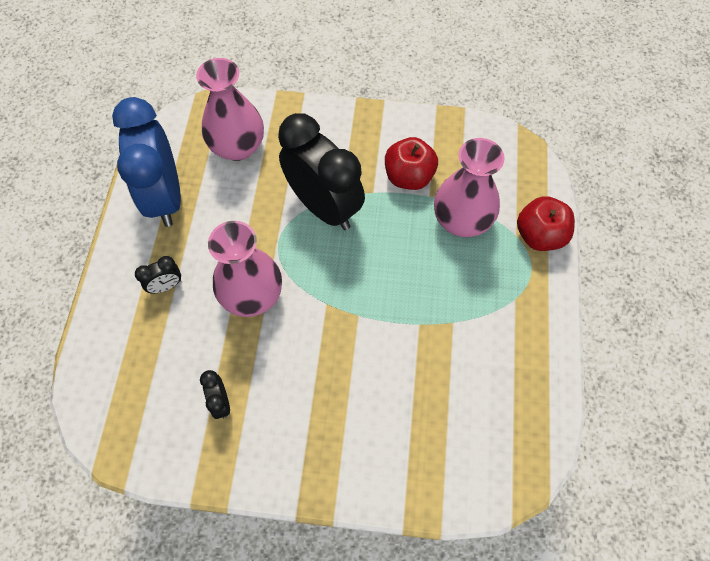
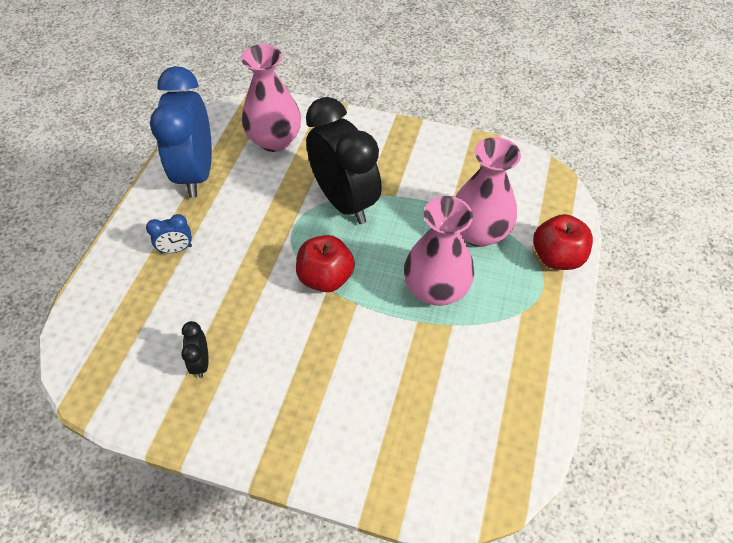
camera: 10 degrees right, 10 degrees down
black clock [135,256,181,294] -> blue clock [146,214,192,254]
pink vase [208,221,282,317] -> pink vase moved to [404,196,474,306]
red apple [385,137,438,190] -> red apple moved to [296,235,355,292]

